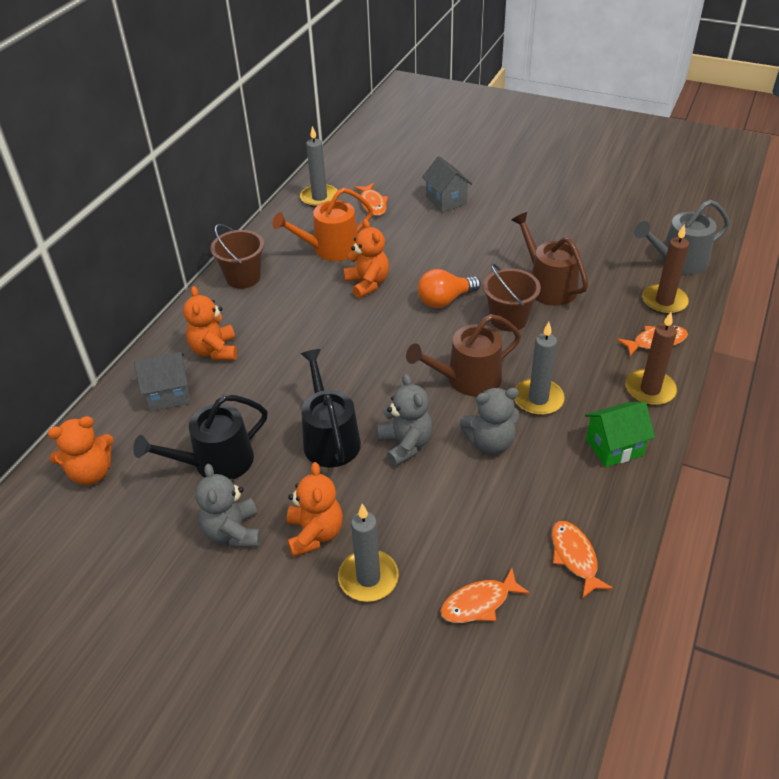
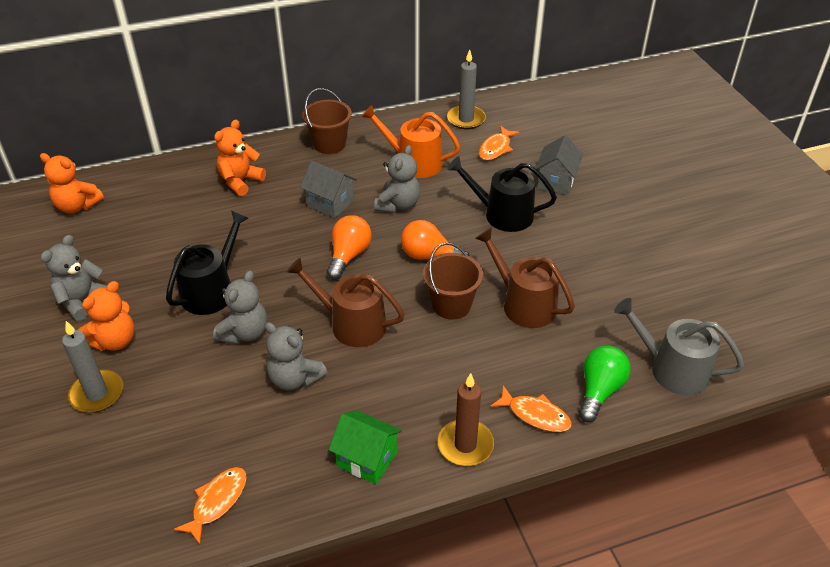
camera: 45 degrees right, 0 degrees up
black watering can [133,395,268,479] -> black watering can moved to [447,156,557,232]
grey house [134,352,191,411] -> grey house moved to [300,161,357,218]
orange teddy bear [344,219,389,298] -> grey teddy bear [374,145,420,213]
orange fish [440,568,530,623] -> none
brown watering can [512,212,588,306] -> brown watering can turned 60 degrees counterclockwise [475,228,575,328]
grey candle [514,322,565,415] -> none
brown candle [642,225,689,315] -> green light bulb [578,345,631,422]
none -> orange light bulb [327,215,372,280]

